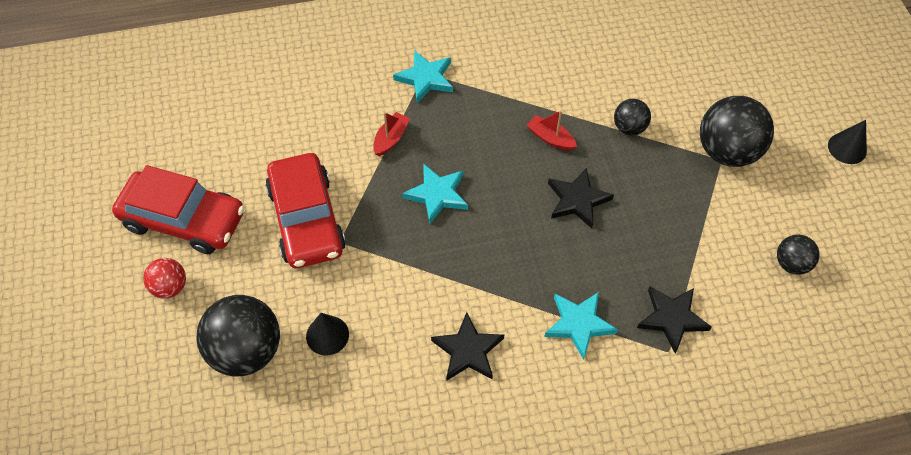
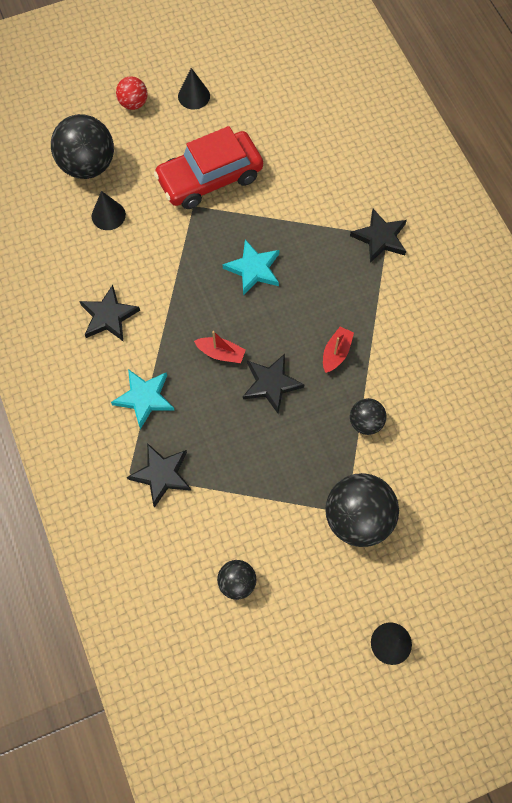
camera: 80 degrees right, 10 degrees up
red car [112,165,245,254] -> black cone [178,68,210,109]
red boat [373,112,410,156] -> red boat moved to [194,331,246,363]
turquoise star [393,51,453,103] -> black star [350,209,407,263]

